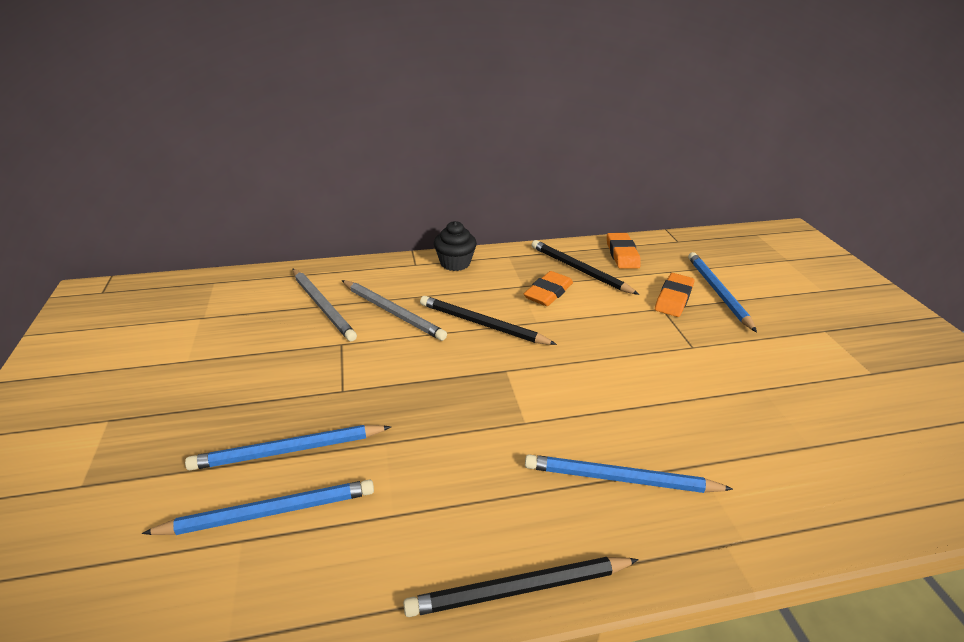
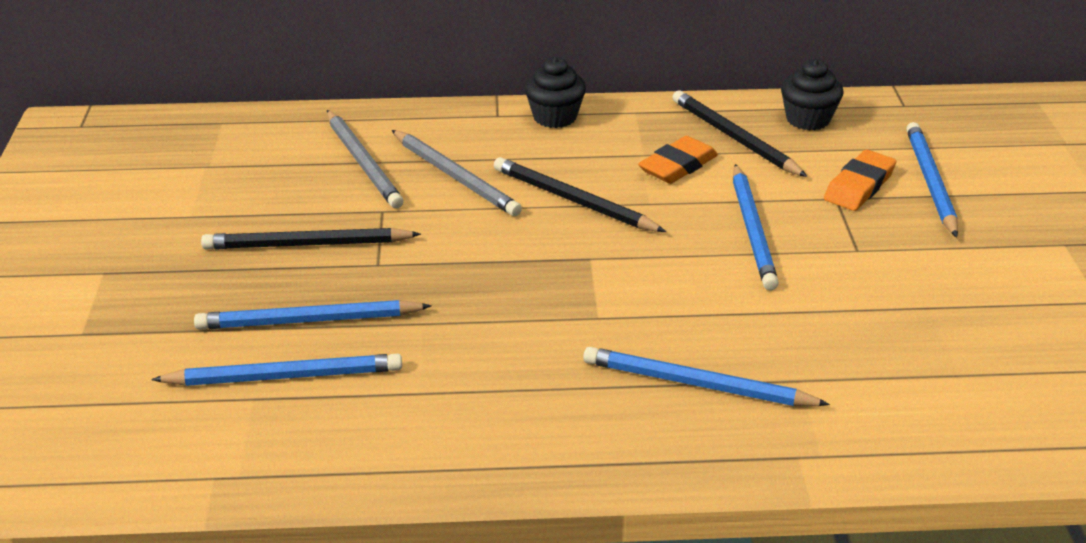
camera: 10 degrees right, 0 degrees up
black pencil [403,557,639,617] -> black pencil moved to [201,228,421,250]
orange eraser [607,233,641,269] -> black cupcake [781,59,843,131]
none -> blue pencil [733,164,779,290]

